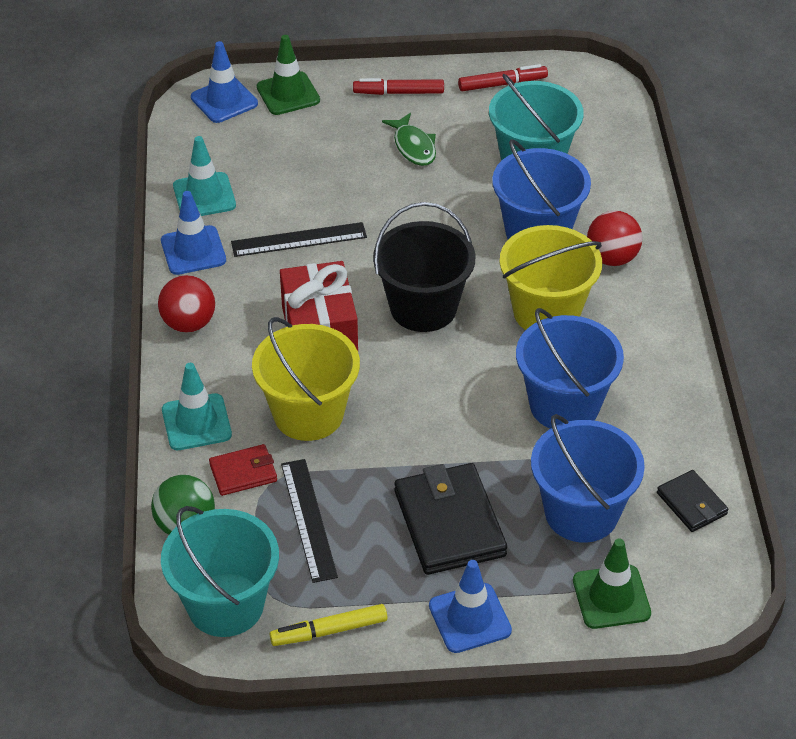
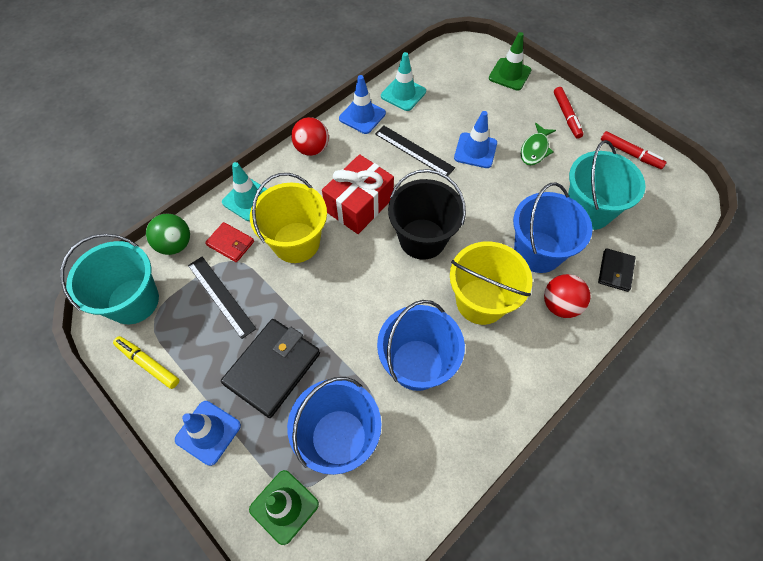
camera: 50 degrees right, 15 degrees up
blue traffic cone [191,41,258,123] -> blue traffic cone moved to [454,111,497,168]
black ruler [281,459,338,583] -> black ruler turned 75 degrees counterclockwise [188,257,257,339]
red marker [353,78,444,95] -> red marker turned 150 degrees counterclockwise [554,87,584,139]
black wallet [657,470,728,532] -> black wallet moved to [598,248,636,292]

